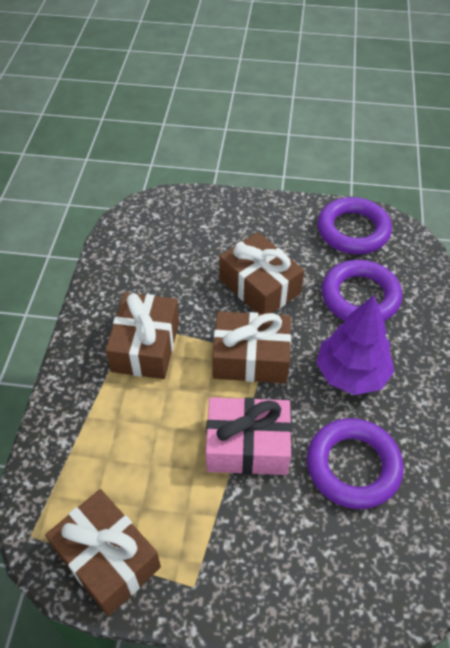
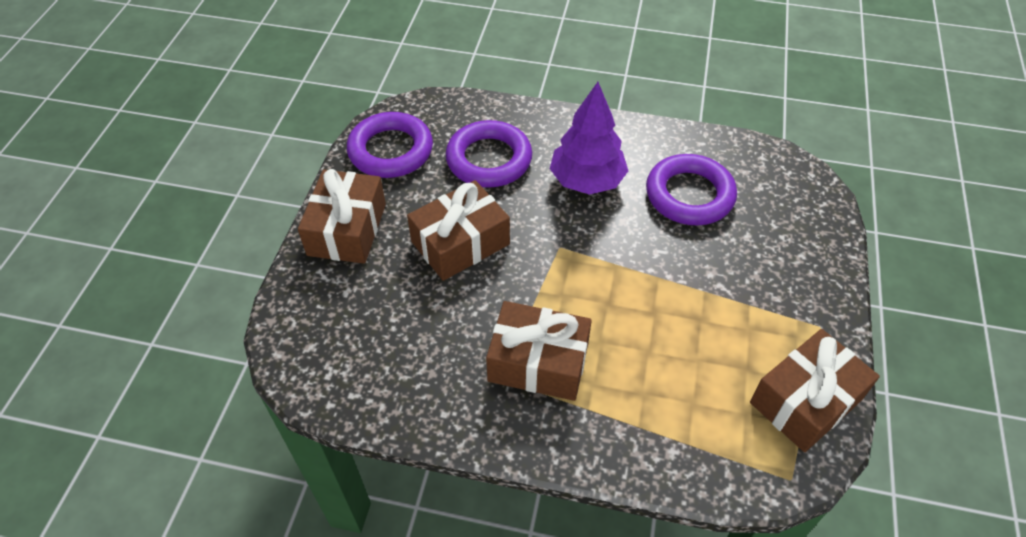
camera: 85 degrees left, 0 degrees up
pink gift [206,397,292,475] -> none
brown gift [212,311,291,383] -> brown gift moved to [298,169,386,264]

